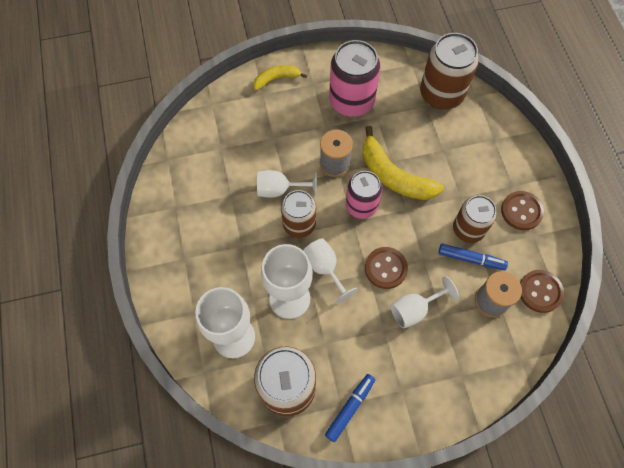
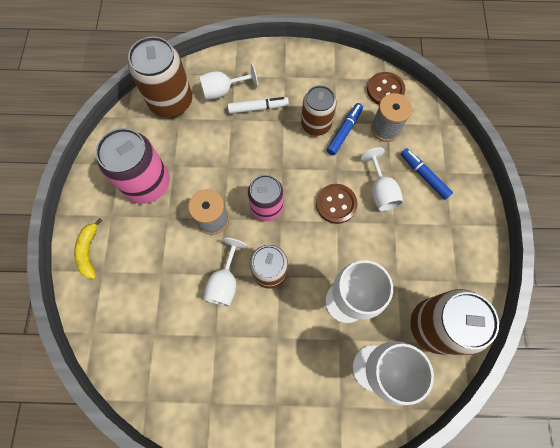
camera: 75 degrees left, 5 degrees up
white goblet [303,238,358,304] -> white goblet moved to [199,64,258,100]
blue marker [325,374,375,442] -> blue marker moved to [401,148,453,200]
yellow banana [363,126,444,200] -> none
brown button [501,191,544,230] -> none
none -> white marker [228,97,289,114]

